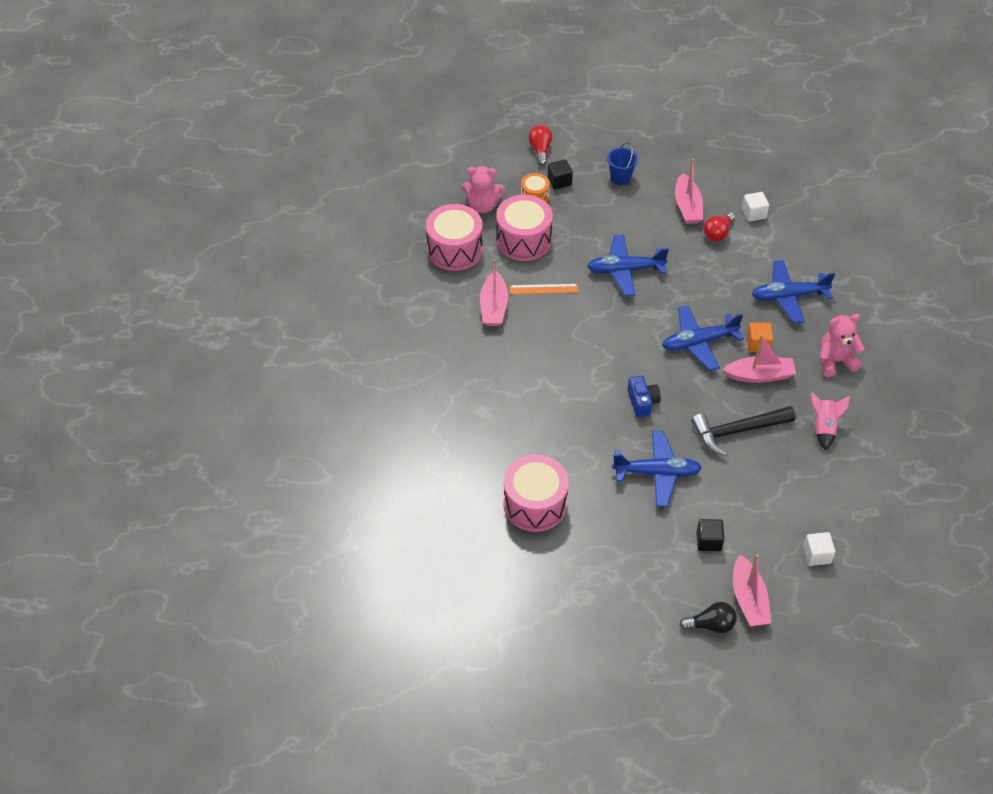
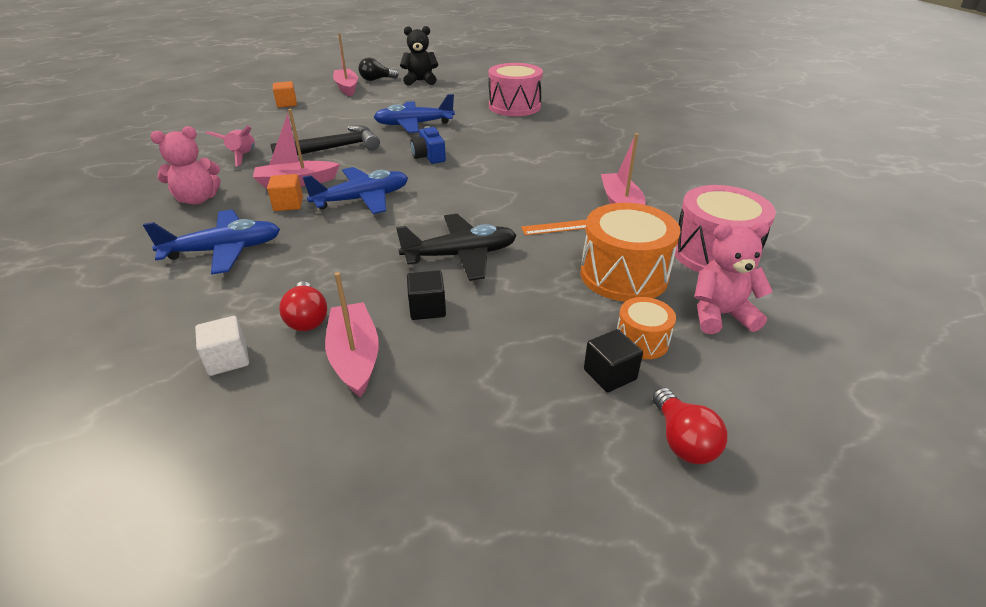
camera: 170 degrees right, 15 degrees down
pink drum [496,195,553,261] -> orange drum [580,203,681,302]
blue plane [587,235,669,296] -> black plane [396,214,517,281]
blue bucket [607,142,638,185] -> none
black cube [696,519,724,551] -> black cube moved to [407,270,446,320]
red light bulb [703,212,735,241] -> red light bulb turned 135 degrees clockwise [279,282,327,331]
white cube [803,532,835,566] -> orange cube [273,81,297,108]
none -> black teddy bear [400,26,438,86]

